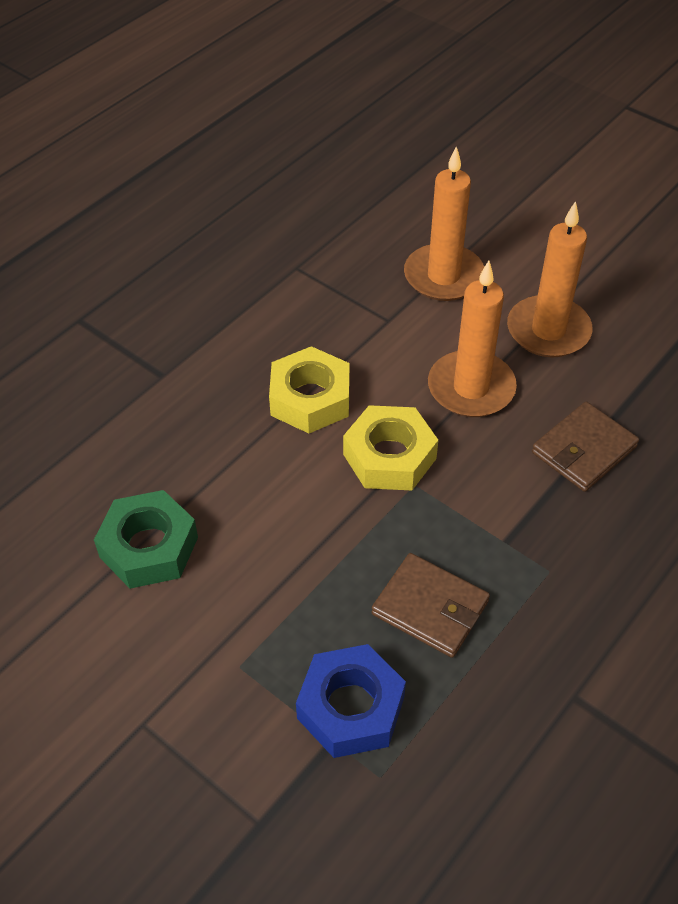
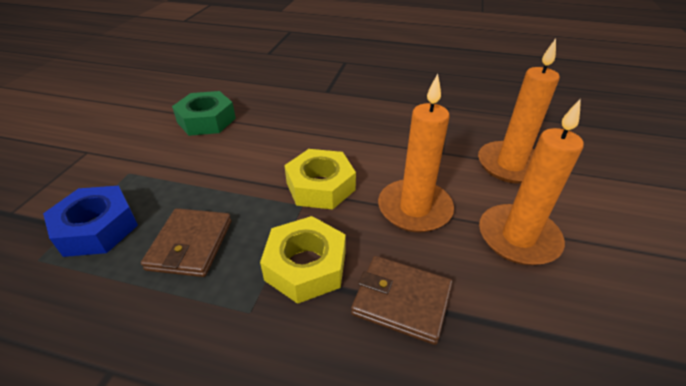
camera: 65 degrees right, 10 degrees down
yellow nut [269,346,350,433] -> yellow nut moved to [260,216,346,304]

